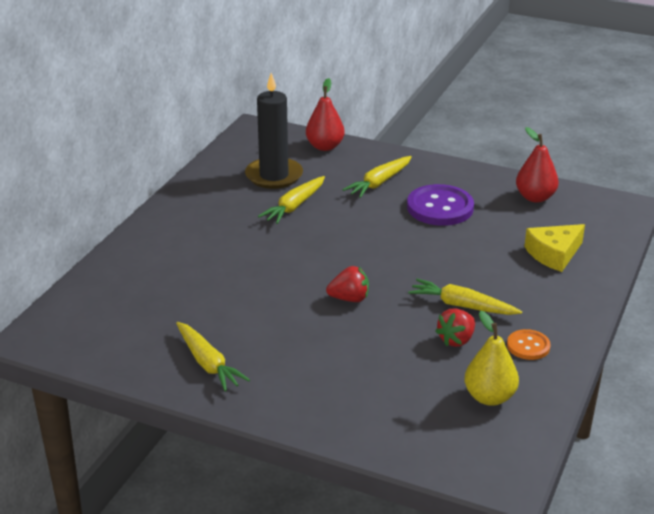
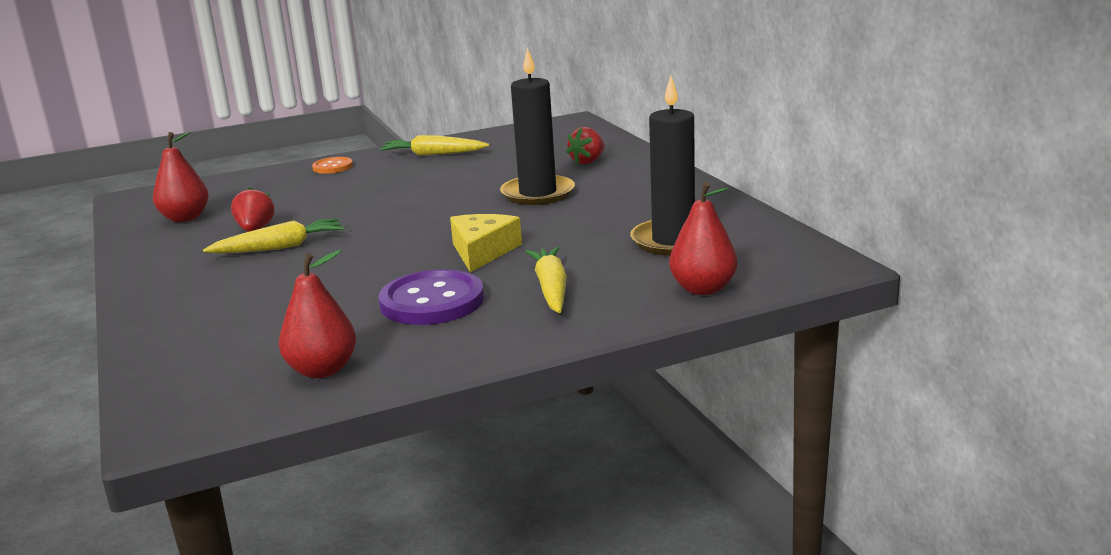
camera: 135 degrees right, 10 degrees down
yellow carrot [258,176,325,224] -> none
red strawberry [326,266,369,302] -> red strawberry moved to [566,127,605,164]
yellow pear [464,311,519,406] -> red pear [153,131,209,222]
orange button [507,329,551,360] -> orange button moved to [312,157,353,174]
yellow cheese [524,224,585,272] -> yellow cheese moved to [450,214,522,273]
none -> black candle [500,47,575,205]

